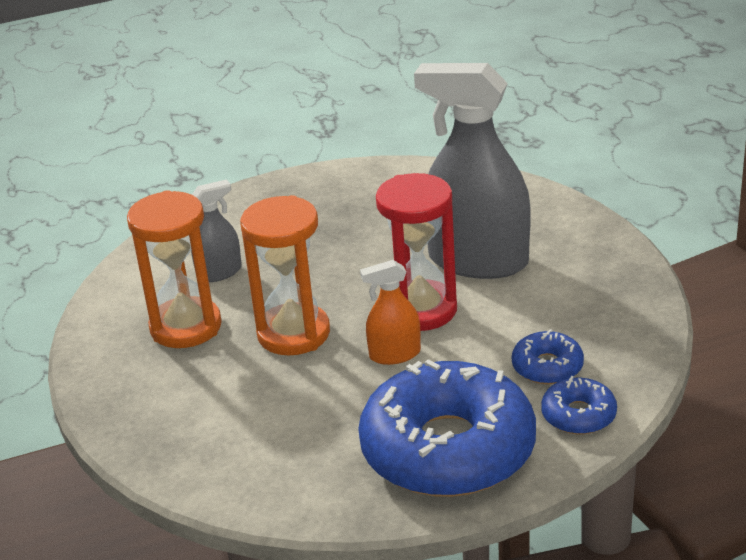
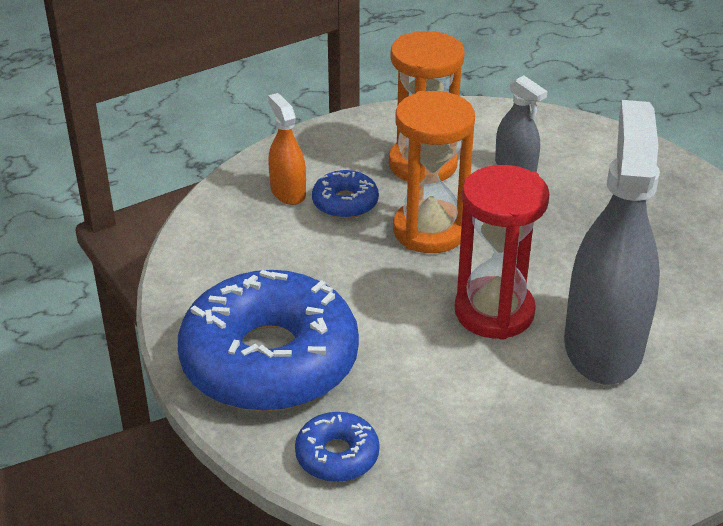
camera: 75 degrees right, 5 degrees up
orange spray bottle [360,260,421,365] -> orange spray bottle moved to [268,93,306,205]
blue donut [512,329,584,384] -> blue donut moved to [312,170,379,219]

